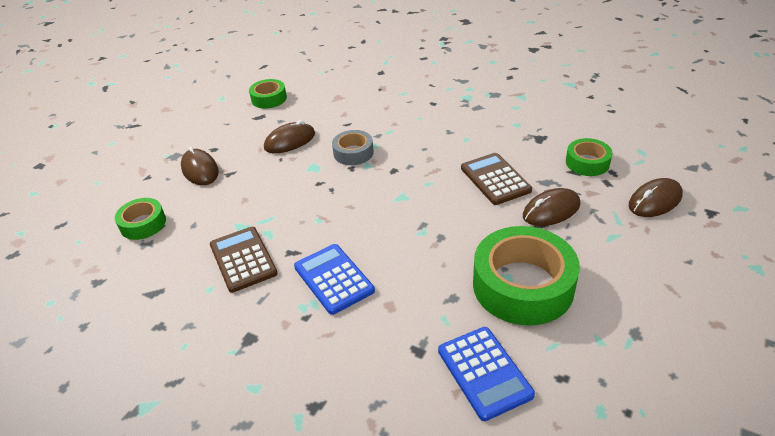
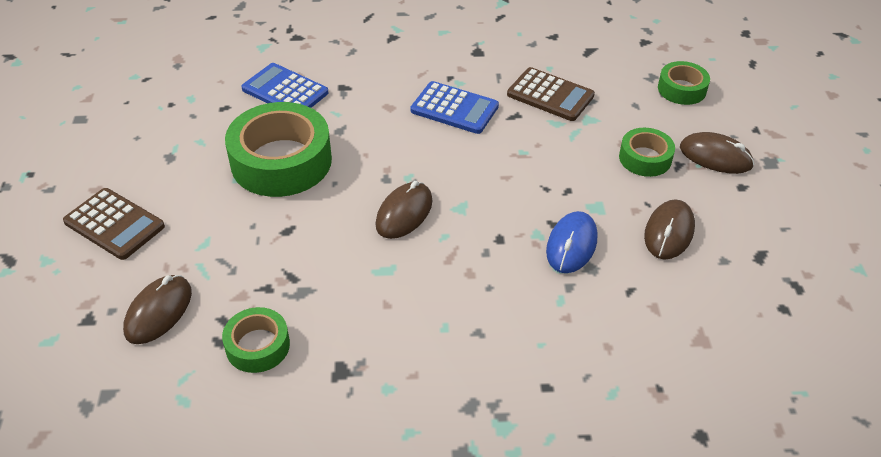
camera: 145 degrees right, 5 degrees up
green tape [249,79,287,109] -> green tape moved to [619,128,675,177]
grey tape [332,130,374,165] -> blue mouse [546,211,597,273]
brown calculator [461,153,532,205] -> brown calculator moved to [63,188,165,260]
brown mouse [523,188,580,226] -> brown mouse moved to [375,181,433,239]

